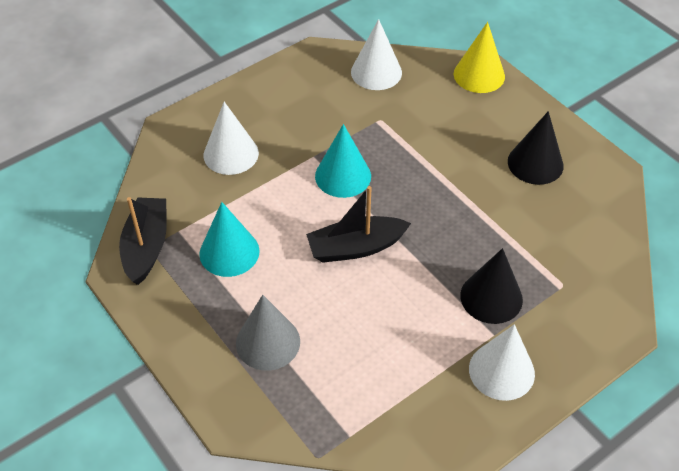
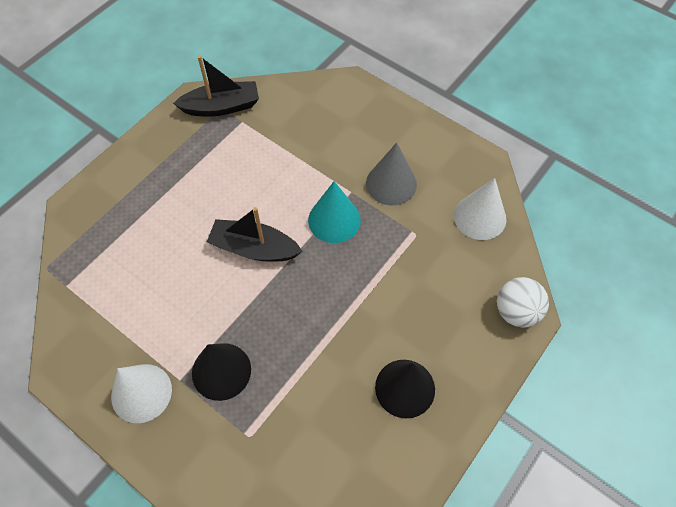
camera: 75 degrees right, 10 degrees up
turquoise cone [199,202,260,277] -> none
white cone [204,102,259,175] -> none
grey cone [236,295,300,371] -> grey cone moved to [366,142,417,206]
black boat [306,186,411,263] -> black boat turned 45 degrees counterclockwise [207,207,303,262]
yellow cone [454,22,505,93] -> white ball [497,277,549,328]

